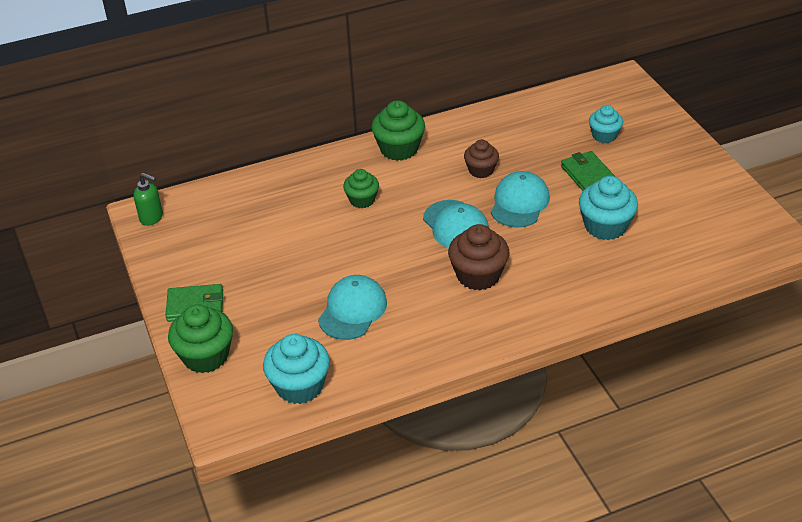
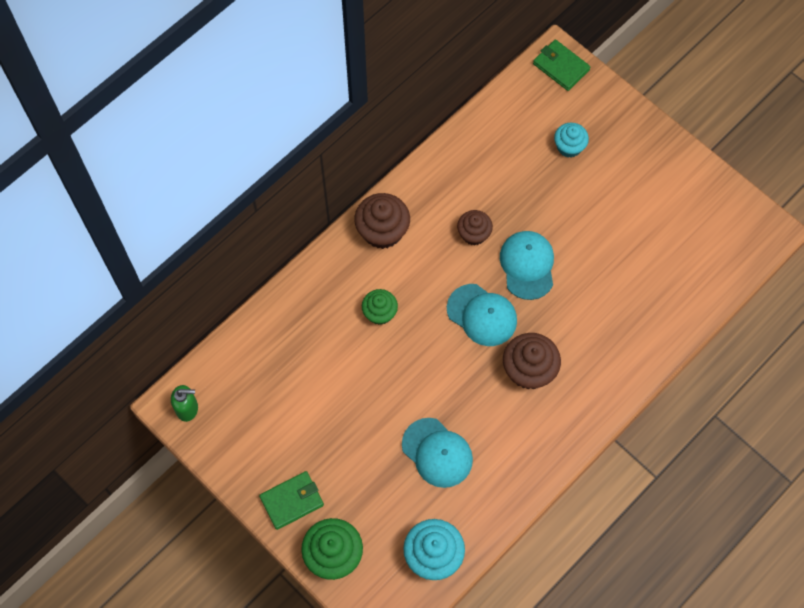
camera: 25 degrees left, 25 degrees up
turquoise cap [318,275,387,340] -> turquoise cap turned 135 degrees clockwise [402,418,473,488]
green cupcake [371,100,425,161] -> brown cupcake [354,193,410,249]
green wallet [561,151,616,191] -> green wallet moved to [533,40,590,91]
turquoise cupcake [579,176,638,240] -> none

